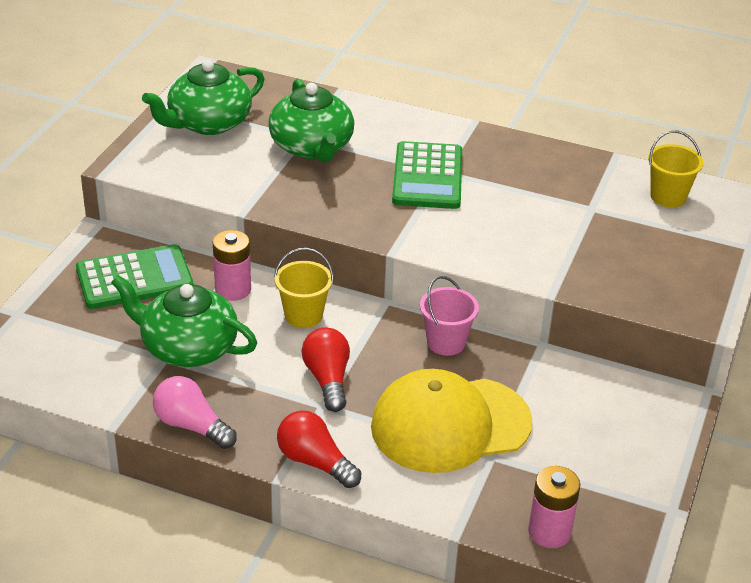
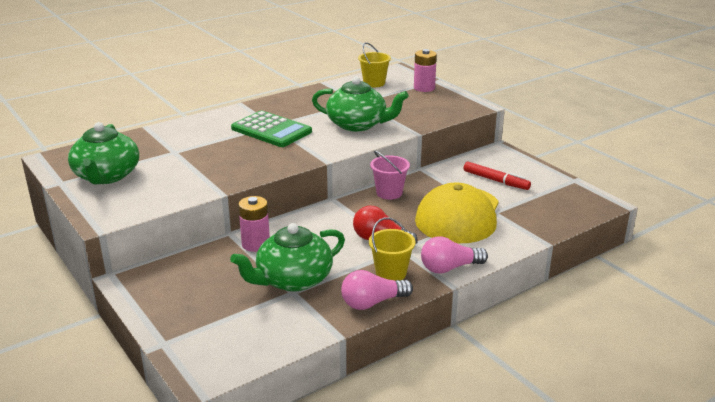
camera: 55 degrees left, 10 degrees down
green calculator [76,244,193,309] -> none
green teapot [268,79,354,162] -> green teapot moved to [312,77,409,132]
yellow bucket [274,248,334,328] -> yellow bucket moved to [369,217,416,281]
red light bulb [277,410,361,488] -> pink light bulb [421,237,488,274]
pink battery [528,466,580,548] -> pink battery moved to [414,49,437,92]
none -> red marker [464,162,531,190]

